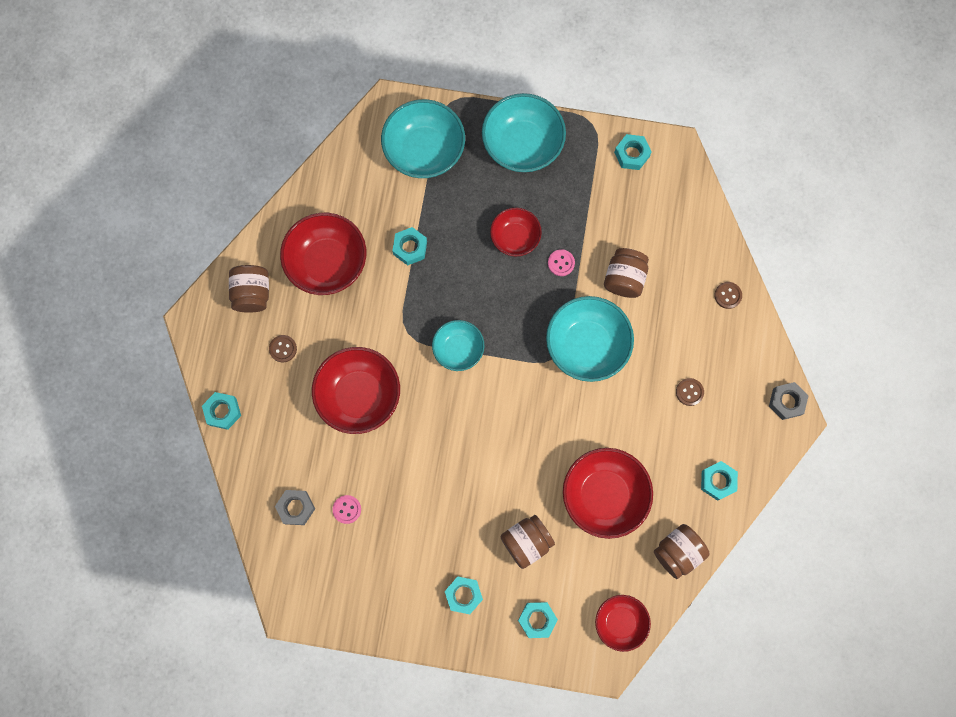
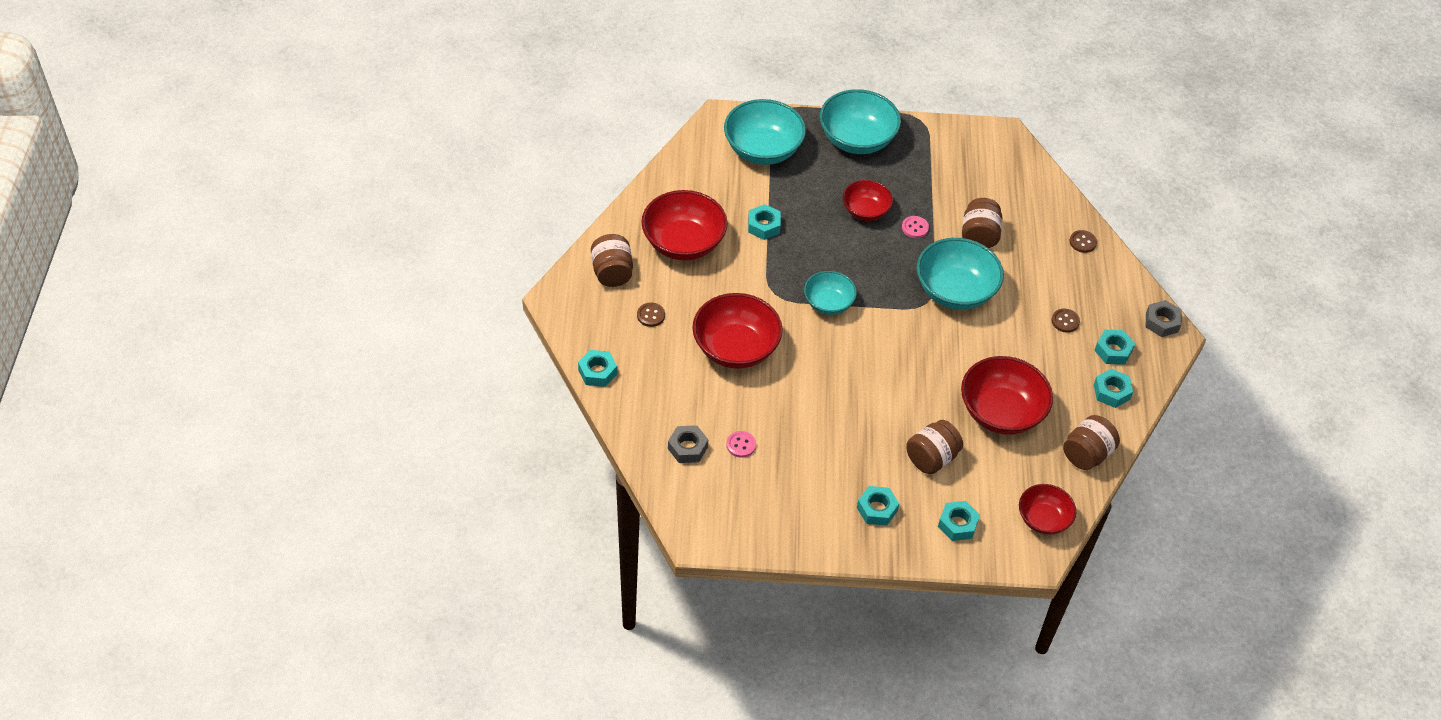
camera: 10 degrees left, 25 degrees down
turquoise nut [614,134,652,170] -> turquoise nut moved to [1094,330,1135,365]

